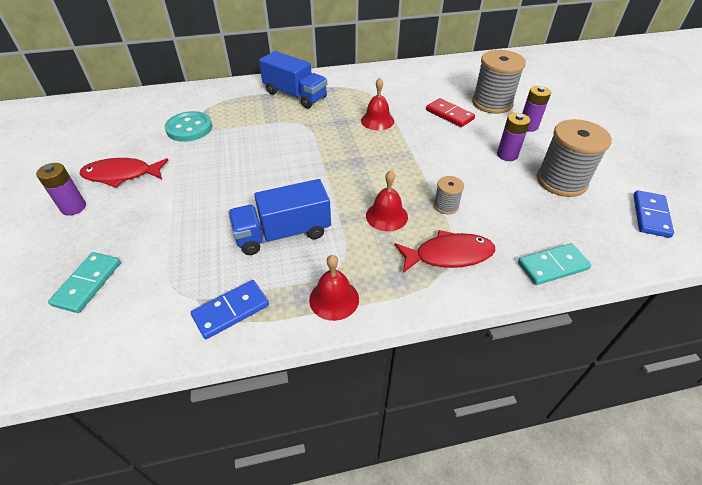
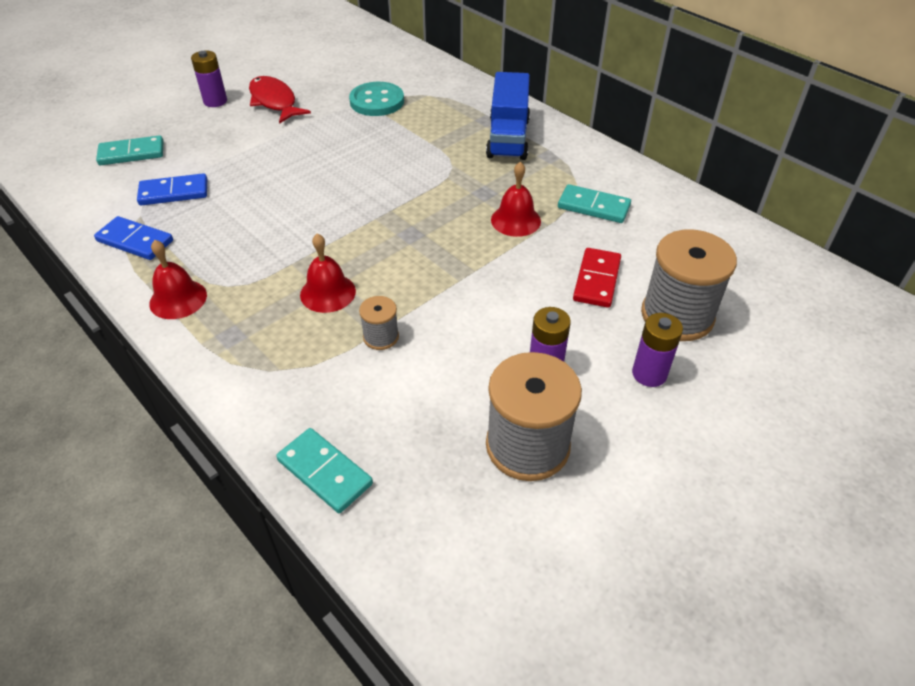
camera: 60 degrees right, 0 degrees up
blue truck [228,179,331,255] -> none
red fish [394,230,495,273] -> none
blue domino [633,190,674,238] -> blue domino moved to [137,173,207,206]
none -> turquoise domino [558,184,631,223]

